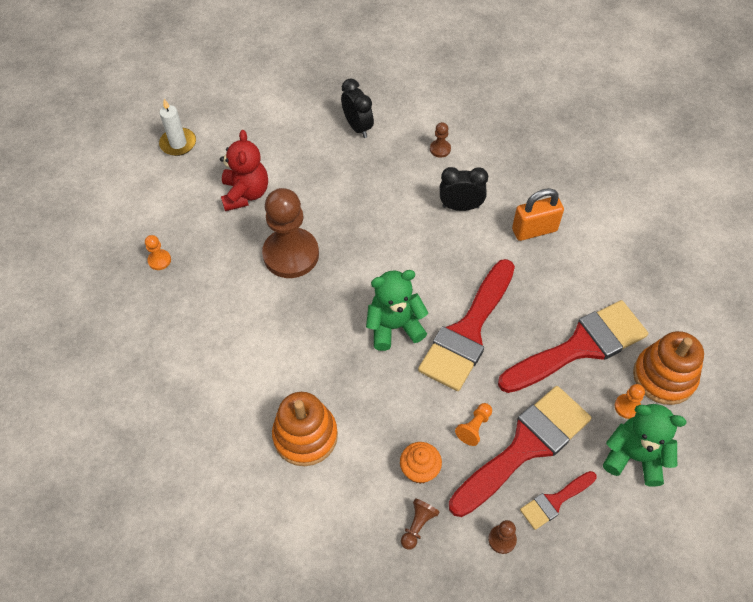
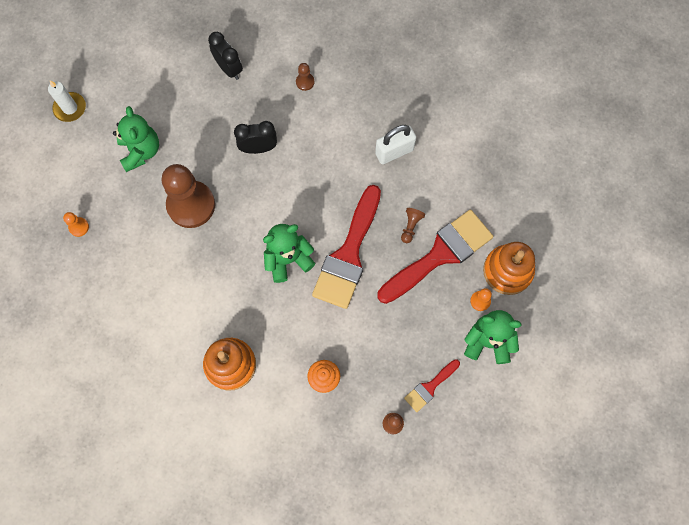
camera: 10 degrees left, 15 degrees up
red teddy bear [220,130,268,211] -> green teddy bear [113,106,159,172]
brown pawn [401,498,439,550] -> brown pawn moved to [401,208,425,243]
black clock [440,167,488,211] -> black clock moved to [234,121,277,154]
red brush [449,386,592,517] -> none
orange pawn [455,403,492,446] -> none
orange padlock [512,188,564,241] -> white padlock [375,125,416,164]

